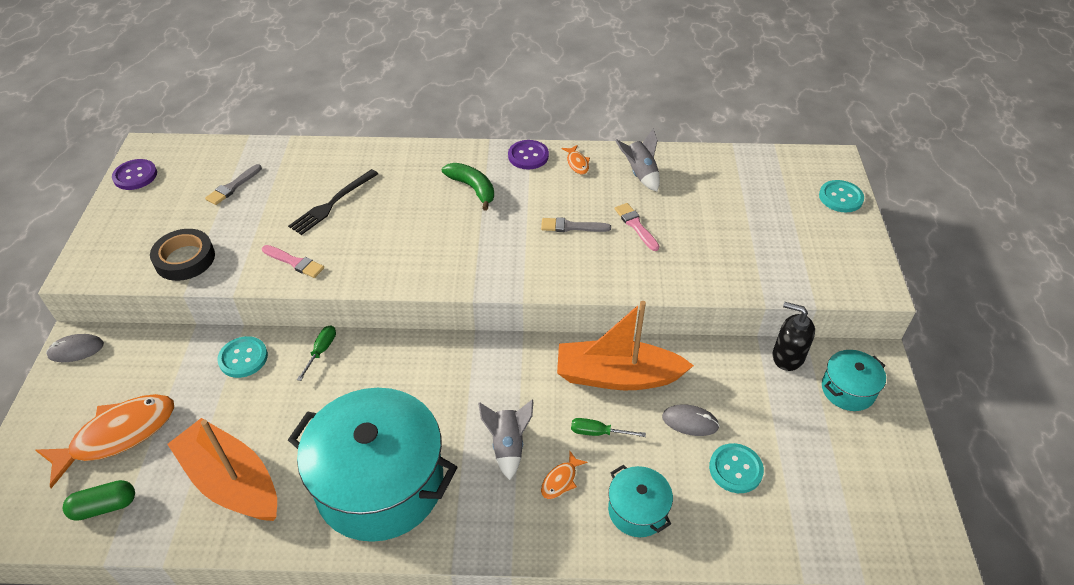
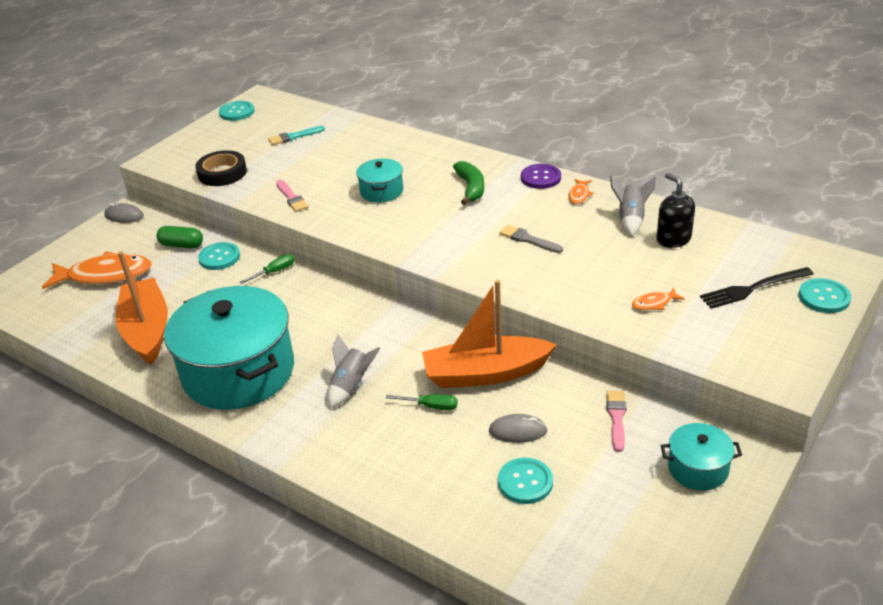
camera: 35 degrees right, 10 degrees down
green capsule [63,480,135,521] -> green capsule moved to [156,226,203,249]
purple button [112,159,157,190] -> turquoise button [219,101,254,121]
grey brush [205,164,262,205] -> turquoise brush [268,126,325,145]
black fork [288,169,378,235] -> black fork moved to [700,267,814,309]
orange fish [541,451,588,499] -> orange fish moved to [632,288,685,310]
orange boat [557,301,694,390] -> orange boat turned 45 degrees counterclockwise [422,280,557,388]
green screwdriver [571,418,646,437] -> green screwdriver turned 150 degrees clockwise [386,394,458,411]
turquoise pot [608,465,673,537] -> turquoise pot moved to [356,159,403,203]
pink brush [615,203,659,251] -> pink brush moved to [606,390,627,452]
grey mouse [662,404,720,436] -> grey mouse turned 45 degrees counterclockwise [489,414,547,443]
black soap dispenser [773,302,815,371] -> black soap dispenser moved to [656,173,695,248]

